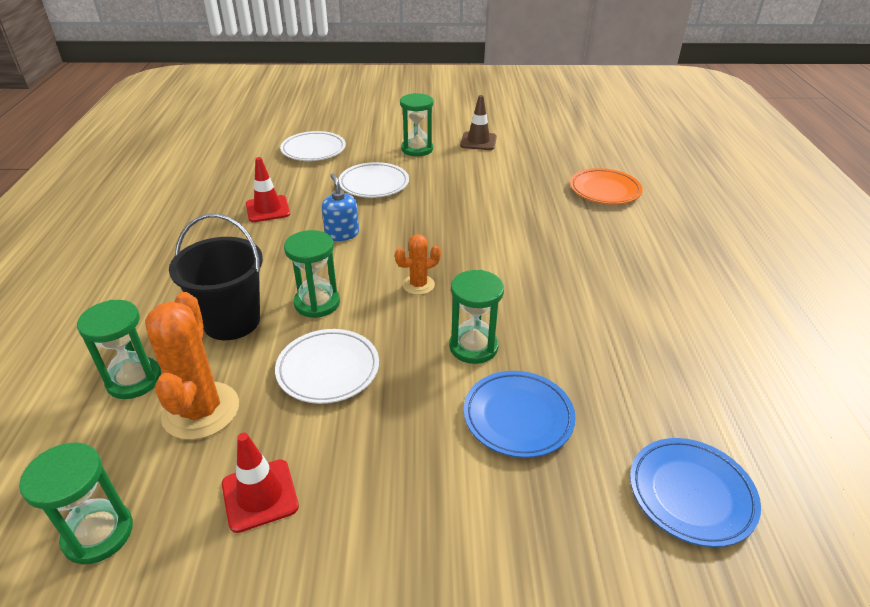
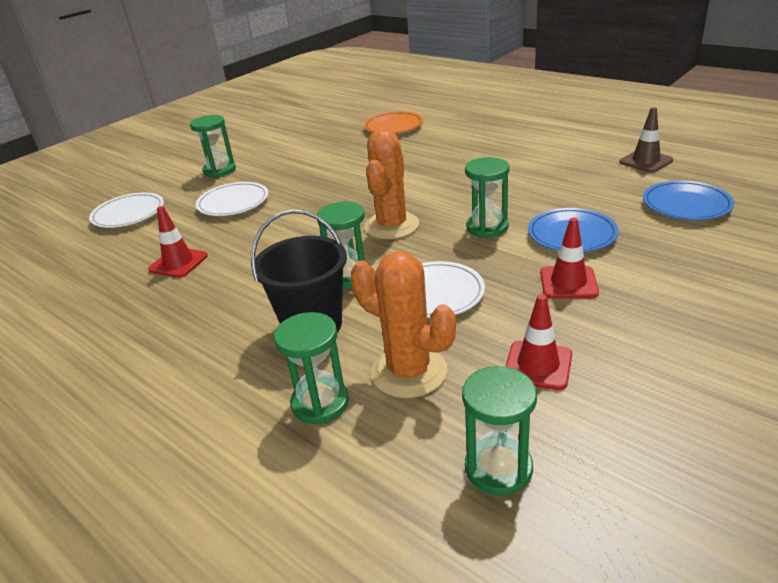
camera: 45 degrees left, 5 degrees down
blue soap dispenser [322,174,359,241] -> none
orange cactus [395,235,441,295] -> orange cactus [364,129,419,239], size x1.84
brown traffic cone [460,95,497,150] -> brown traffic cone moved to [619,107,673,173]
none -> red traffic cone [540,218,599,299]

